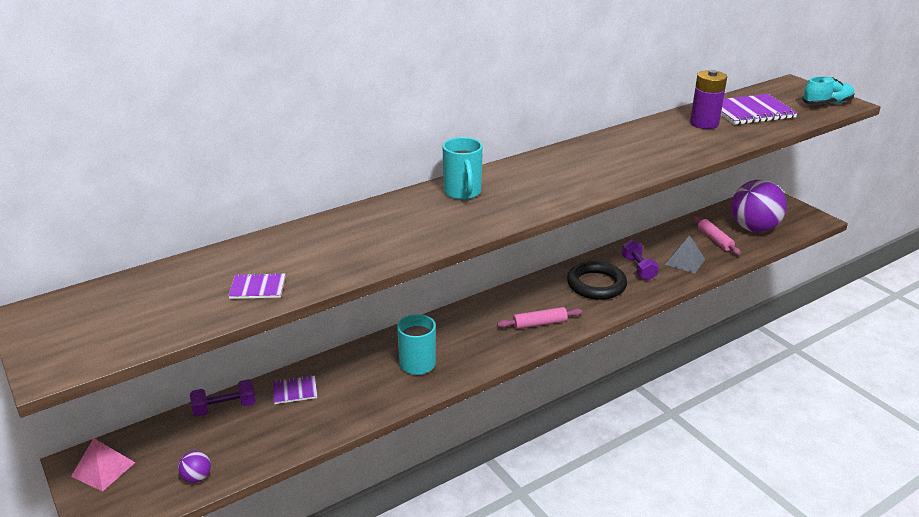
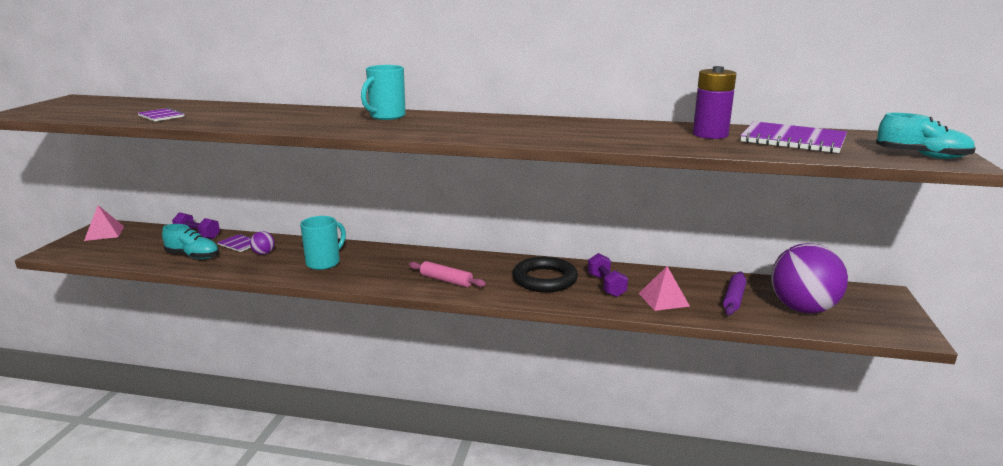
camera: 45 degrees right, 10 degrees down
purple ball [178,451,211,483] -> purple ball moved to [250,231,275,255]
purple dumbbell [622,239,659,280] -> purple dumbbell turned 45 degrees counterclockwise [588,253,628,297]
grey pyramid [665,235,705,273] -> pink pyramid [639,266,690,311]
pink rolling pin [693,216,741,255] -> purple rolling pin [723,271,746,315]
none -> turquoise shoe [162,224,219,259]

